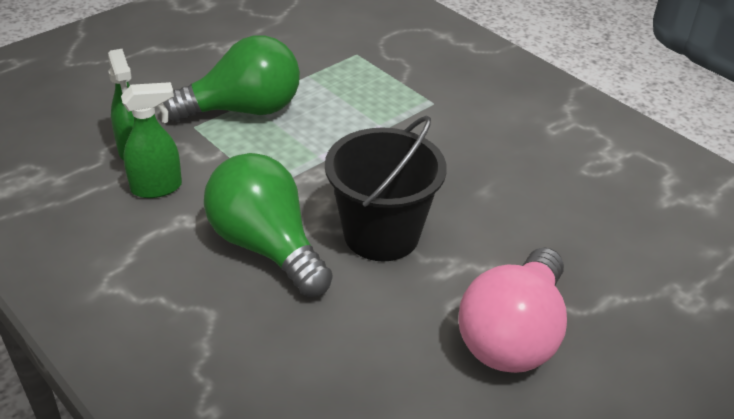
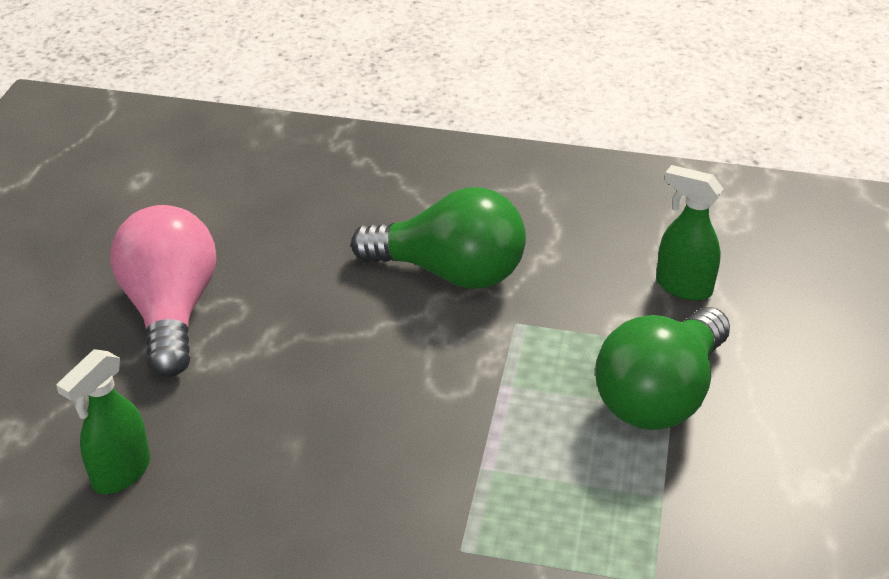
camera: 145 degrees right, 0 degrees up
green spray bottle [121,82,182,198] -> green spray bottle moved to [56,349,150,494]
black bucket [325,116,447,261] -> none

